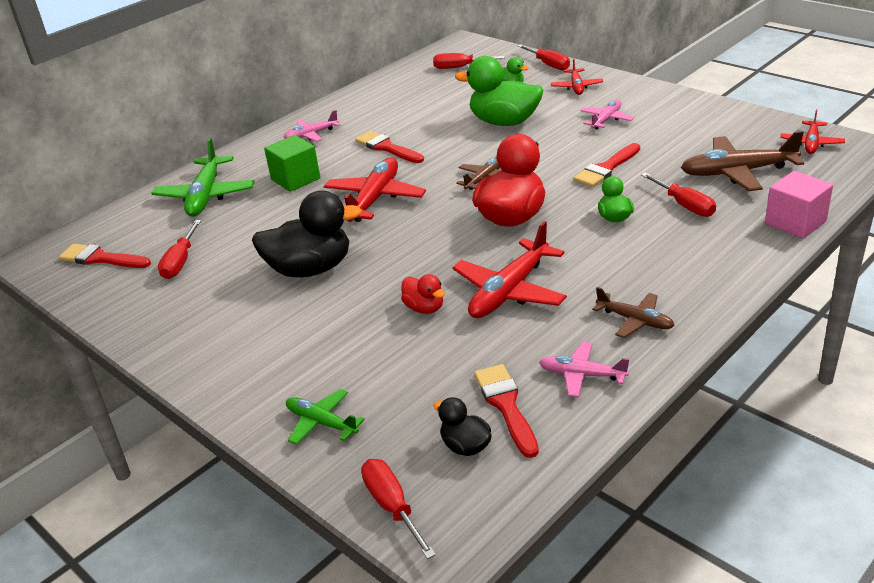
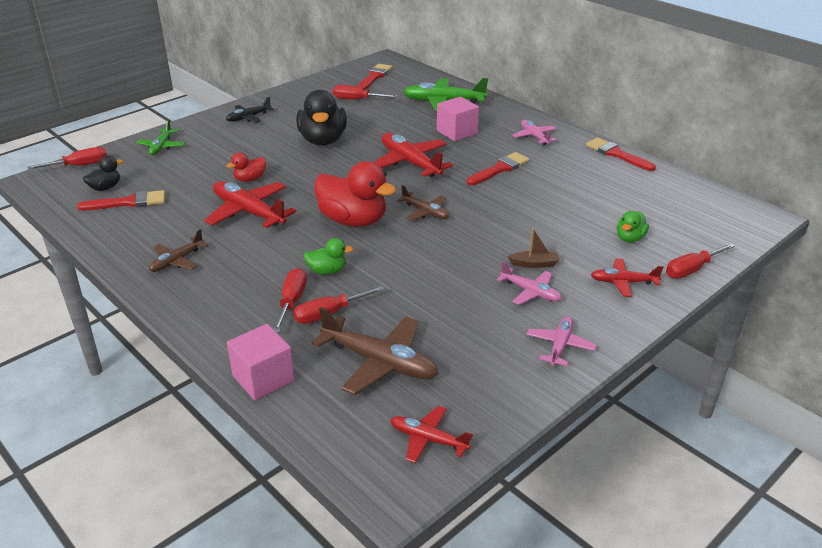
camera: 90 degrees right, 0 degrees up
green cube [264,135,320,192] -> pink cube [437,97,479,141]
green plane [286,389,365,445] -> green plane turned 150 degrees clockwise [136,119,185,155]
red plane [324,158,426,222] -> red plane turned 150 degrees counterclockwise [374,133,453,177]
red screwdriver [433,53,505,69] -> red screwdriver moved to [273,268,307,333]
green duck [455,56,543,126] -> none
pink plane [539,342,629,397] -> pink plane moved to [527,316,597,366]
red brush [573,143,640,187] -> red brush moved to [586,137,656,171]
brown plane [681,131,804,191] -> brown plane turned 120 degrees clockwise [312,307,439,395]
none -> black plane [226,97,274,123]
none -> brown boat [508,228,560,268]

